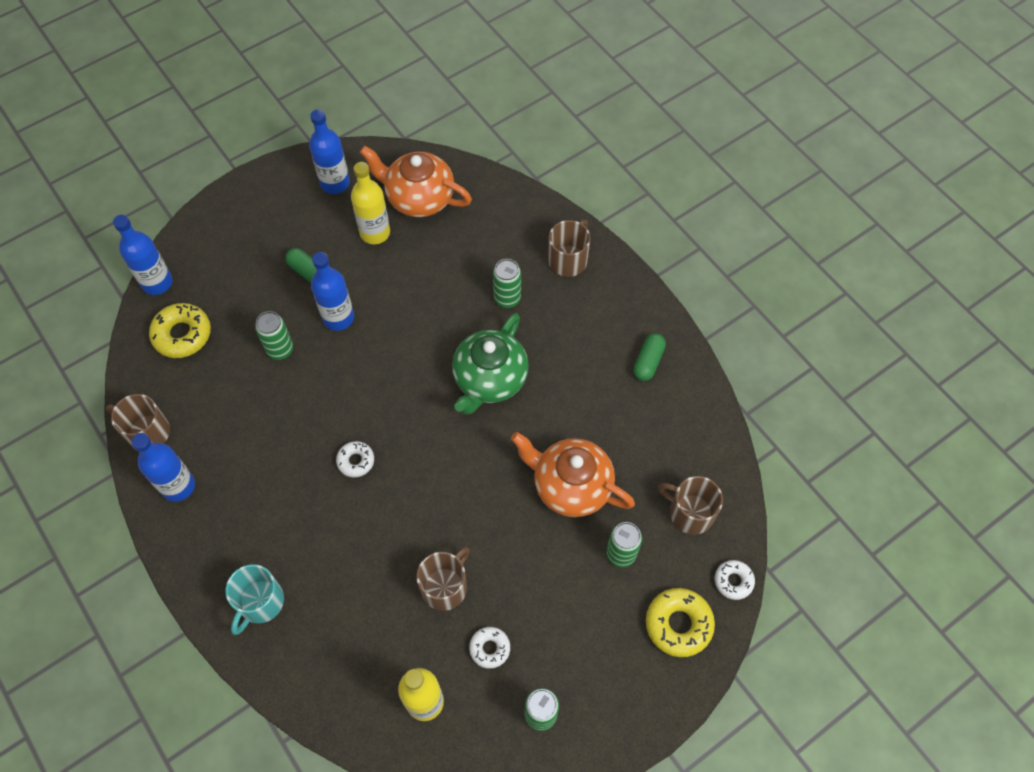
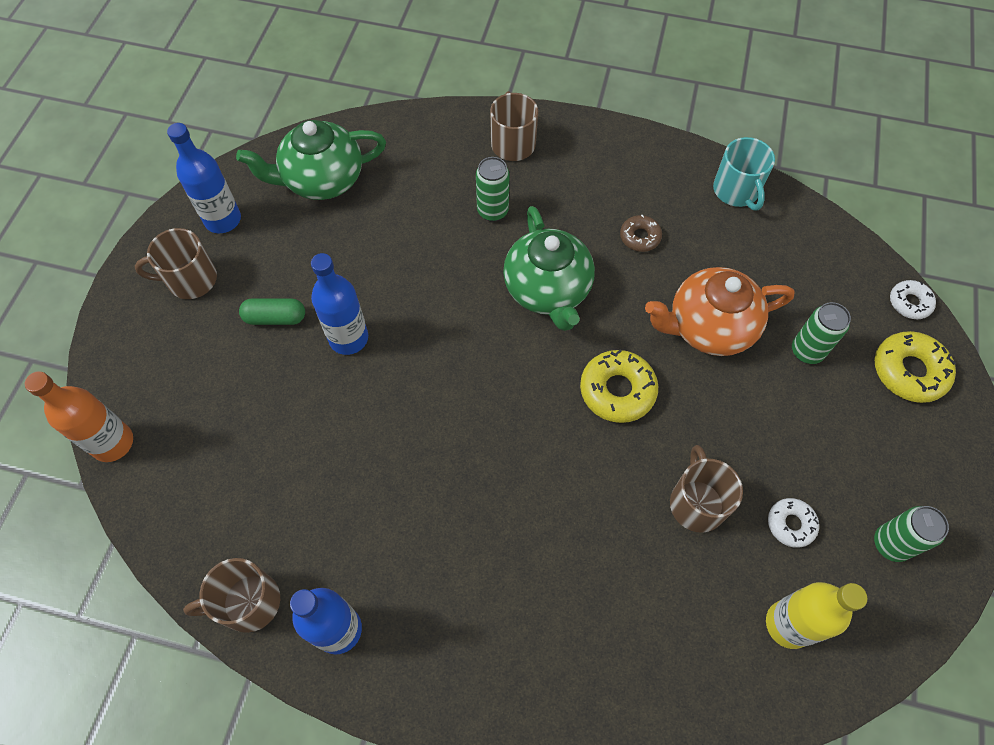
camera: 40 degrees left, 0 degrees up
blue bottle [113,215,173,295] -> orange bottle [25,371,133,462]
yellow donut [149,303,211,358] -> yellow donut moved to [580,350,658,423]
turquoise mug [226,564,284,635] -> turquoise mug moved to [713,137,775,211]
green can [255,311,293,360] -> none
white donut [336,441,374,477] -> none
yellow bottle [351,162,390,244] -> none
orange teapot [360,146,472,217] -> green teapot [236,120,386,200]
green capsule [633,333,666,381] -> none
brown mug [658,476,723,535] -> brown mug moved to [135,228,217,299]
none -> brown donut [620,215,662,252]

